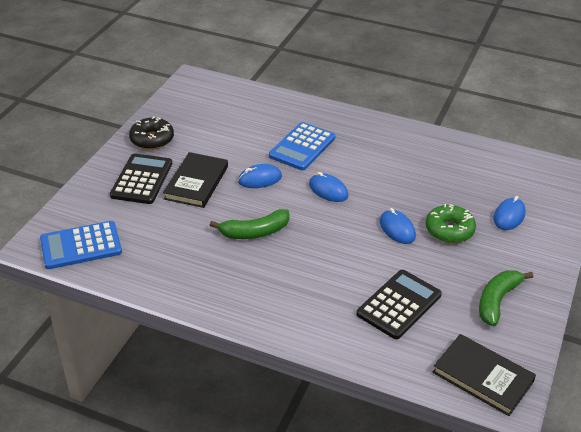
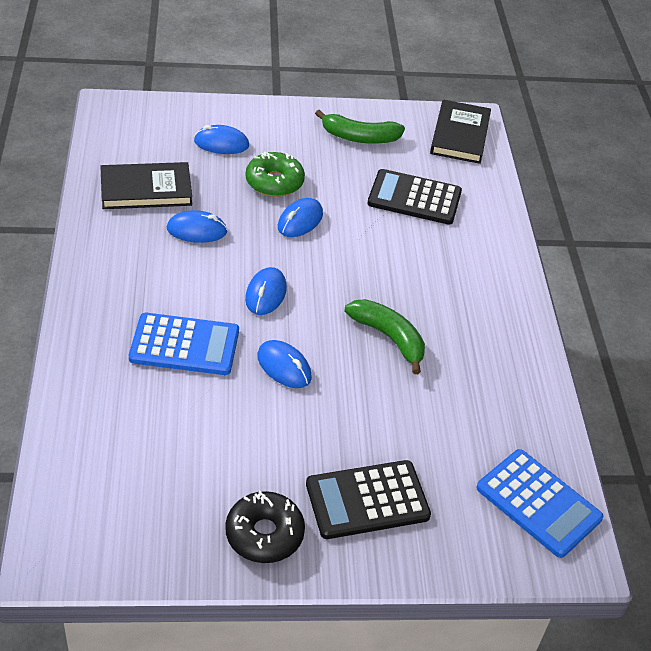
camera: 120 degrees left, 5 degrees up
black book [163,152,228,208] -> black book moved to [101,162,192,209]
none -> blue mouse [167,210,228,243]

